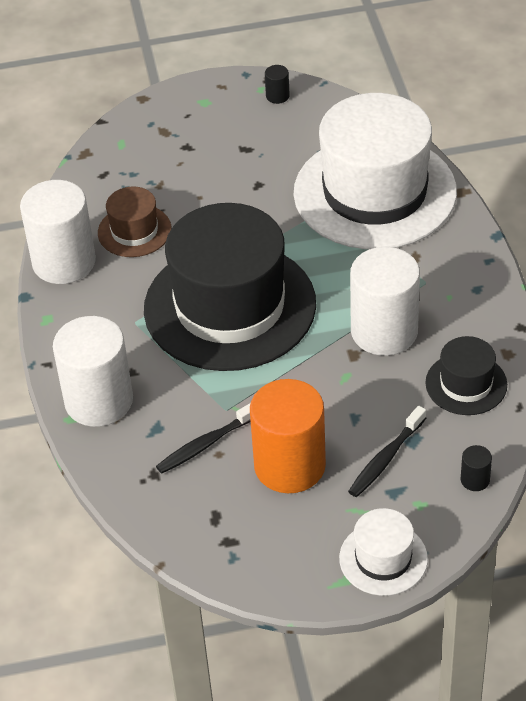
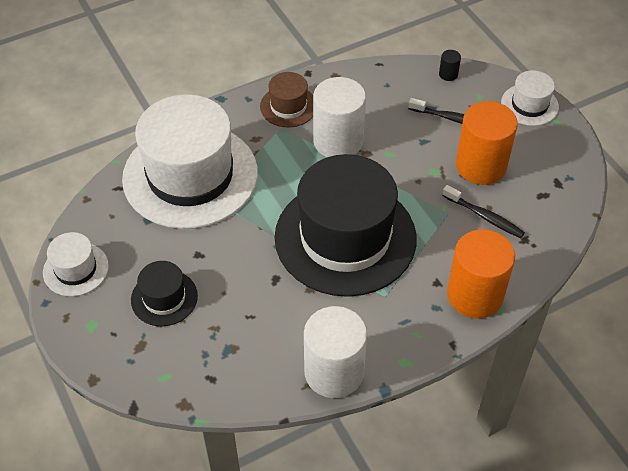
camera: 110 degrees left, 5 degrees up
white cylinder [53,316,133,427] -> orange cylinder [447,229,515,319]
brown hat [98,187,171,257] -> brown hat moved to [260,72,313,127]
black cylinder [265,65,290,104] -> white hat [43,232,109,296]
black hat [425,336,507,415] -> black hat moved to [131,261,198,326]

